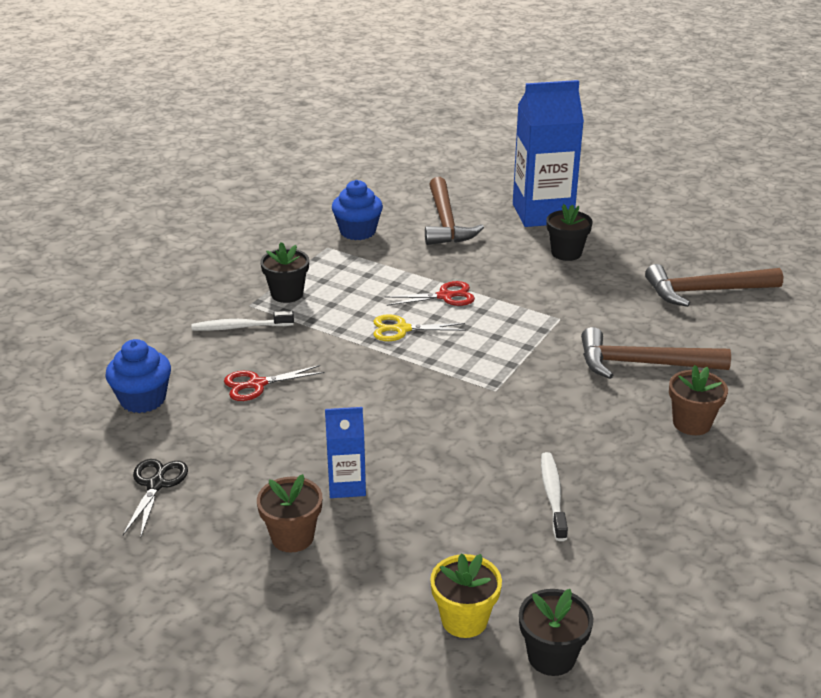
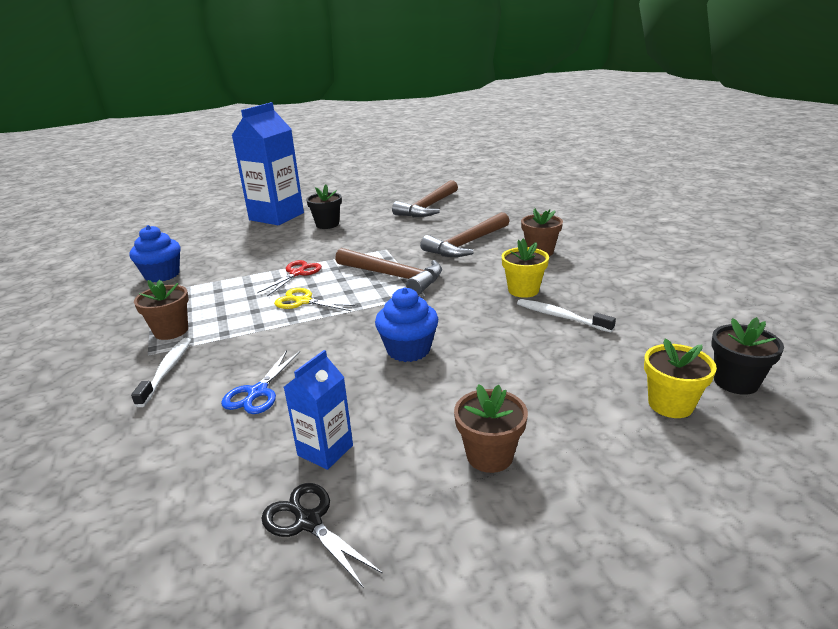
camera: 50 degrees left, 5 degrees down
blue cupcake [105,339,171,413] -> blue cupcake moved to [375,288,438,362]
white toothbrush [192,311,294,331] -> white toothbrush turned 150 degrees clockwise [131,338,191,407]
red scissors [224,365,325,401] -> blue scissors [221,351,300,414]
black flower pot [260,242,309,303] -> brown flower pot [134,280,189,340]
blue carton [325,407,366,498] -> blue carton moved to [284,350,353,470]
yellow scissors [374,314,466,341] -> yellow scissors turned 75 degrees clockwise [274,288,358,311]
brown hammer [425,177,484,245] -> brown hammer moved to [335,248,442,295]
none -> yellow flower pot [502,239,549,298]

